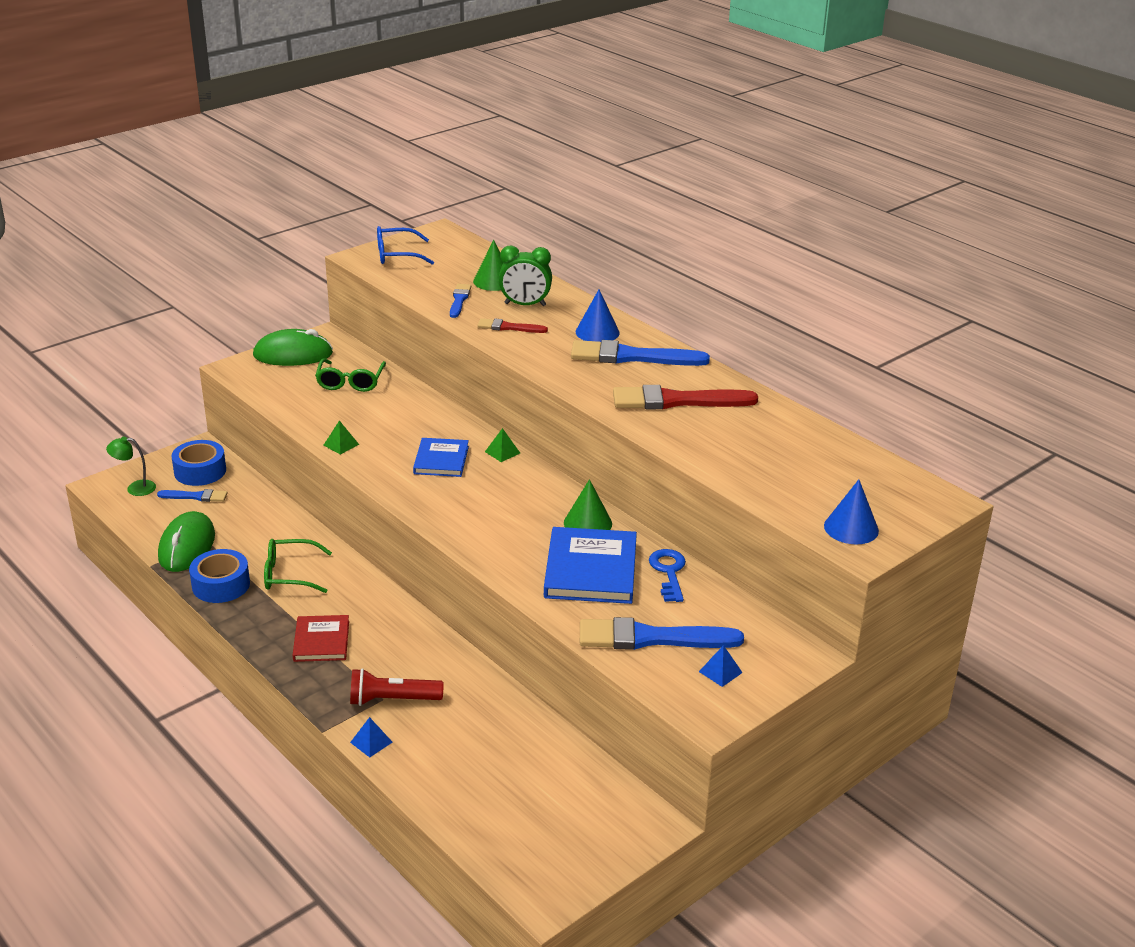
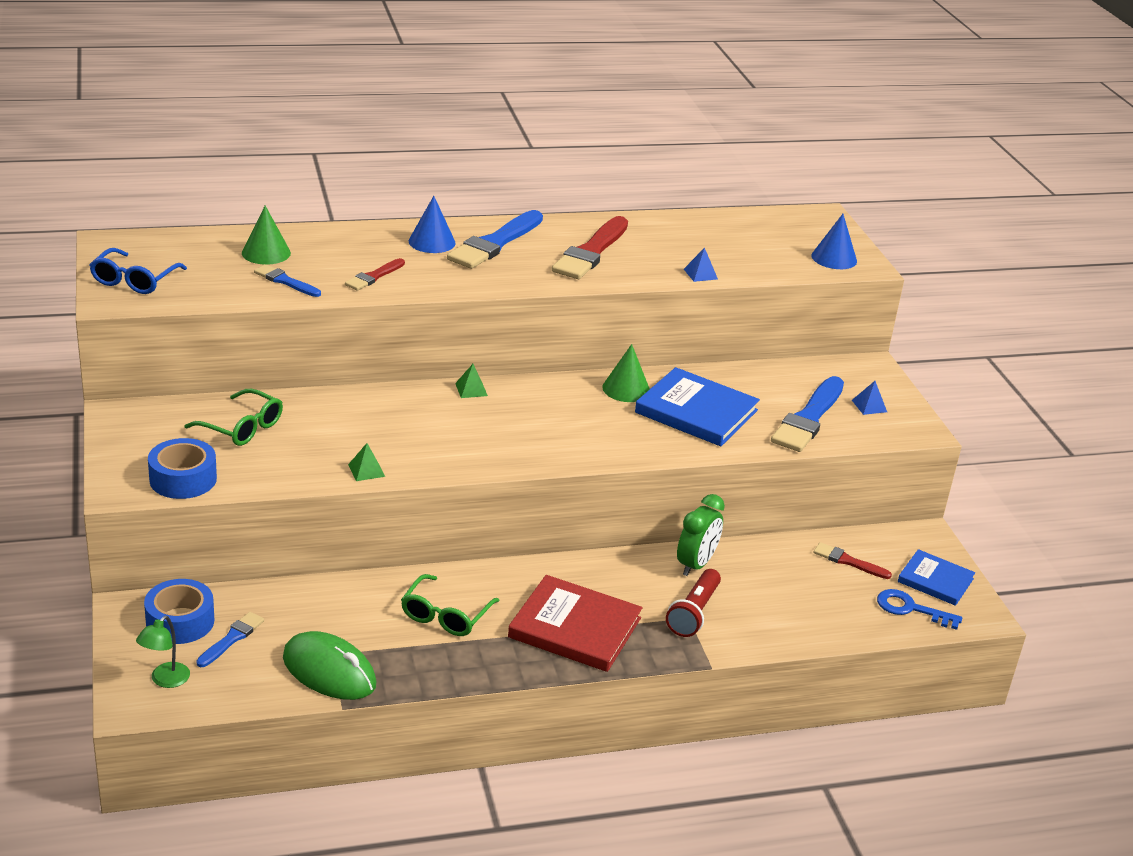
camera: 65 degrees left, 0 degrees up
blue tape [189,549,250,603] -> blue tape moved to [148,438,217,499]
green mouse [253,329,333,366] -> none
red book [293,615,349,662] -> red book [508,575,642,672], size x1.63
blue pyramid [350,717,393,758] -> blue pyramid moved to [684,248,718,282]
blue book [413,438,469,477] -> blue book moved to [898,549,975,606]
green clock [498,246,552,306] -> green clock moved to [677,494,725,576]
blue key [649,549,686,602] -> blue key moved to [877,589,962,630]
none -> red brush [813,542,892,579]

